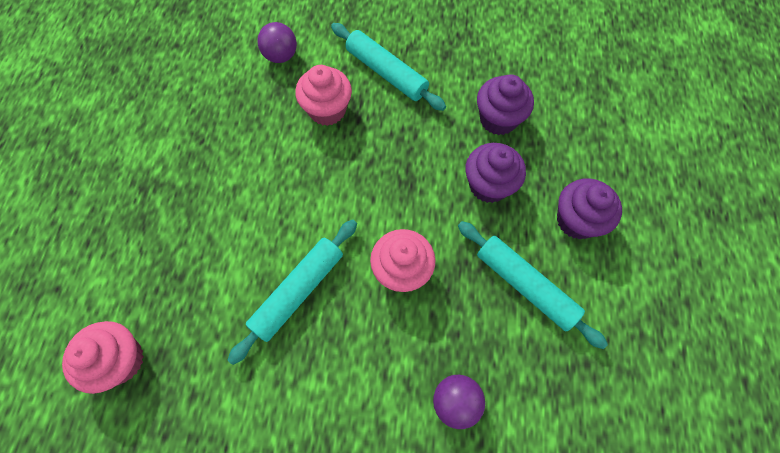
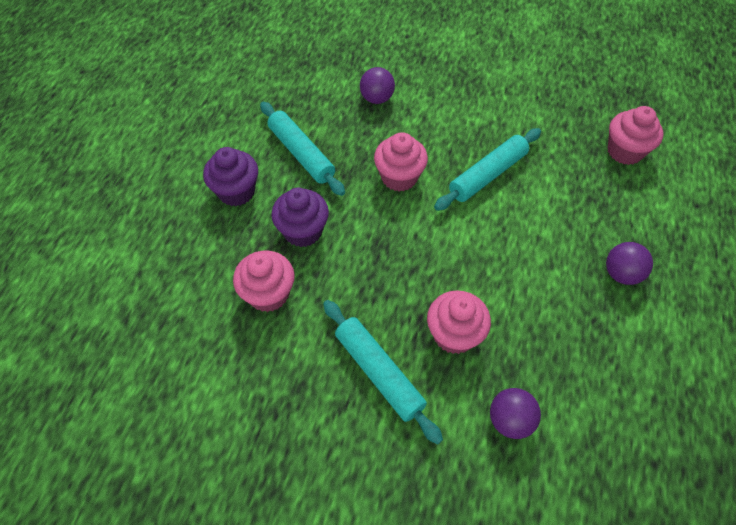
camera: 170 degrees left, 10 degrees down
purple cupcake [477,74,534,135] -> pink cupcake [233,251,295,312]
none -> purple ball [606,242,653,285]

